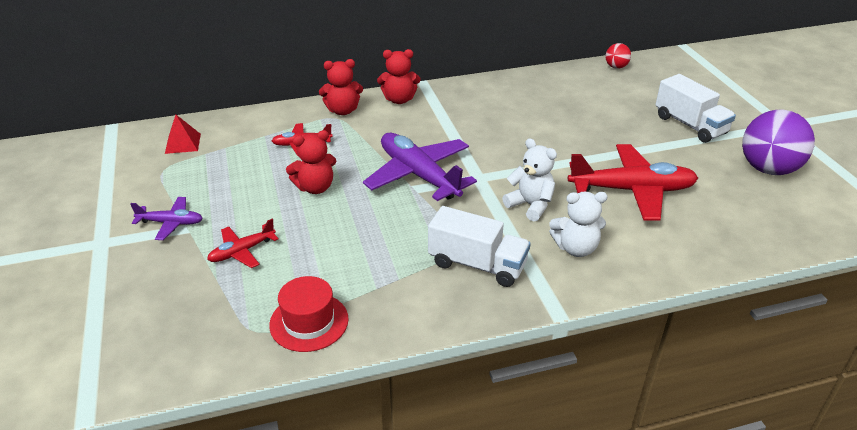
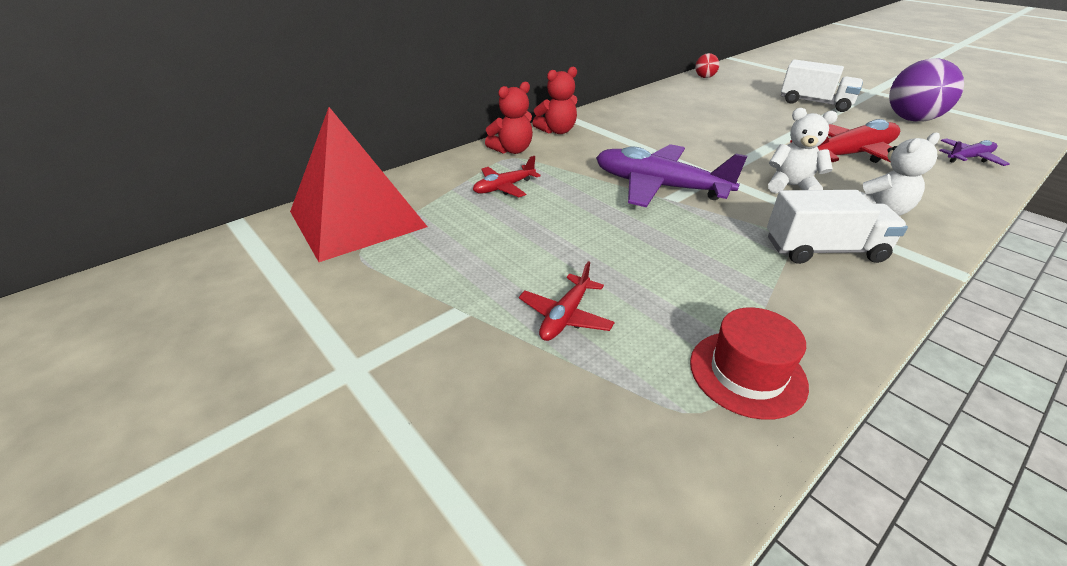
camera: 25 degrees left, 0 degrees up
purple plane [130,197,203,240] -> purple plane moved to [939,138,1010,166]
red pyramid [165,115,201,154] -> red pyramid [290,107,428,262], size x2.49
red teddy bear [286,130,336,194] -> none

